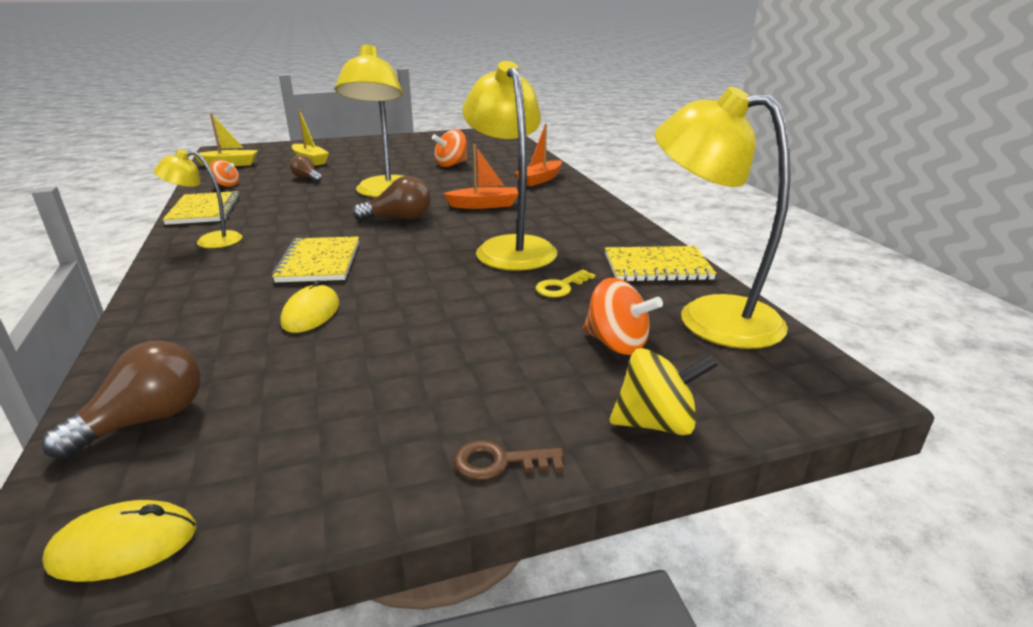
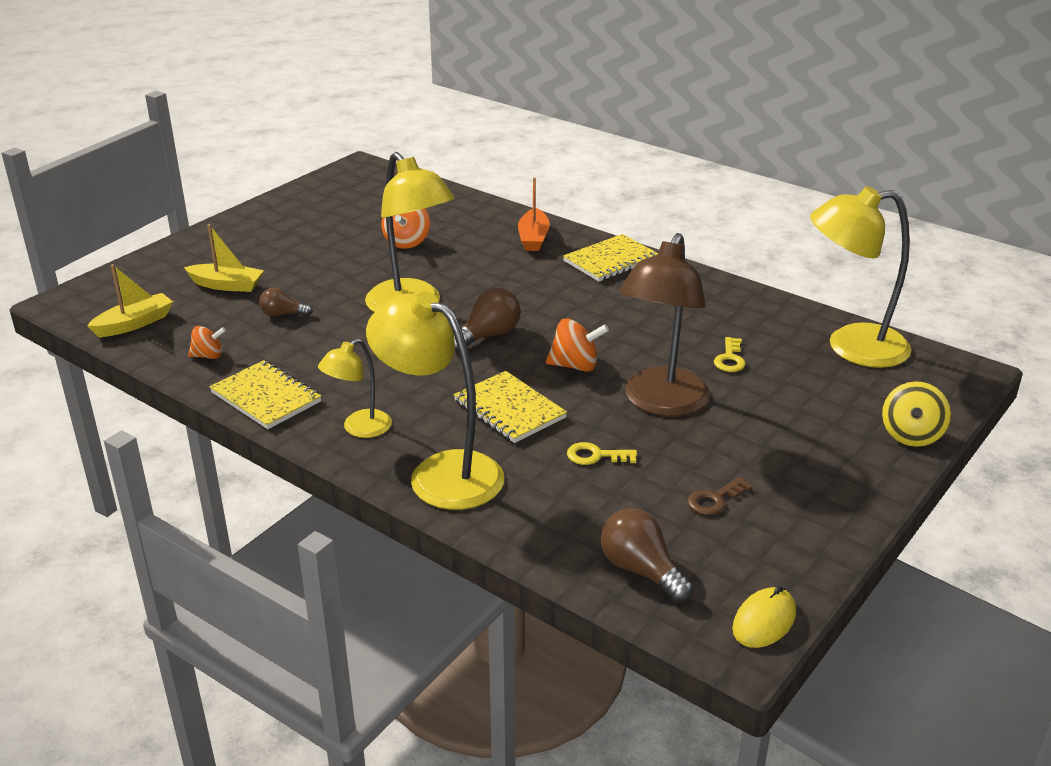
camera: 35 degrees left, 5 degrees up
brown light bulb [42,340,201,459] -> brown light bulb turned 45 degrees counterclockwise [601,508,693,603]
yellow mouse [280,280,339,333] -> yellow key [567,442,637,465]
orange boat [443,144,519,209] -> none
brown key [453,440,564,480] -> brown key moved to [687,477,753,515]
yellow lamp [462,61,557,271] -> yellow lamp moved to [366,291,504,510]
orange spinning top [583,278,663,355] -> orange spinning top moved to [546,318,609,372]
yellow notebook [605,246,716,282] -> yellow notebook moved to [563,234,658,282]
yellow spinning top [609,348,718,435] -> yellow spinning top turned 150 degrees clockwise [882,381,951,447]
none -> brown lamp [620,233,710,416]

